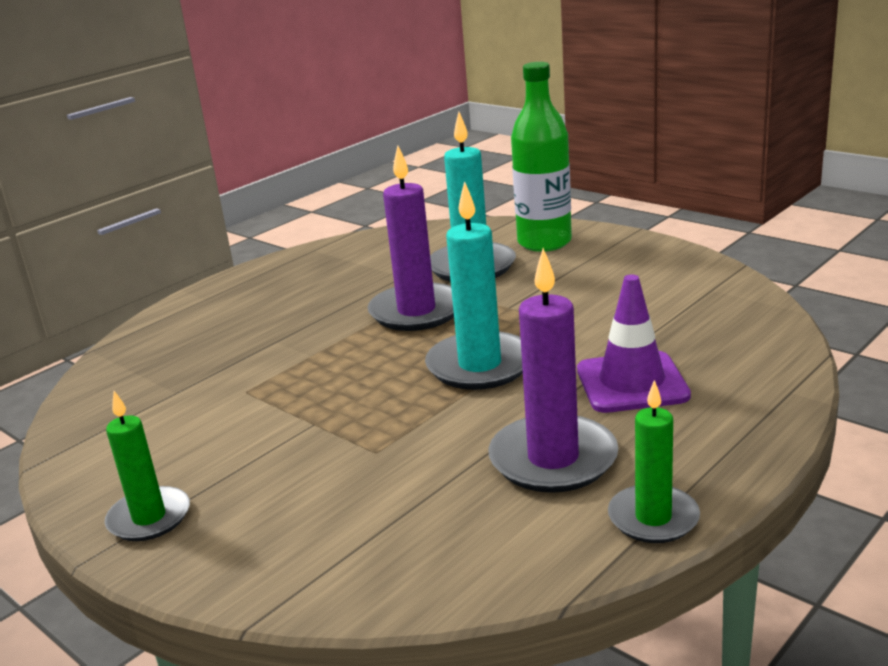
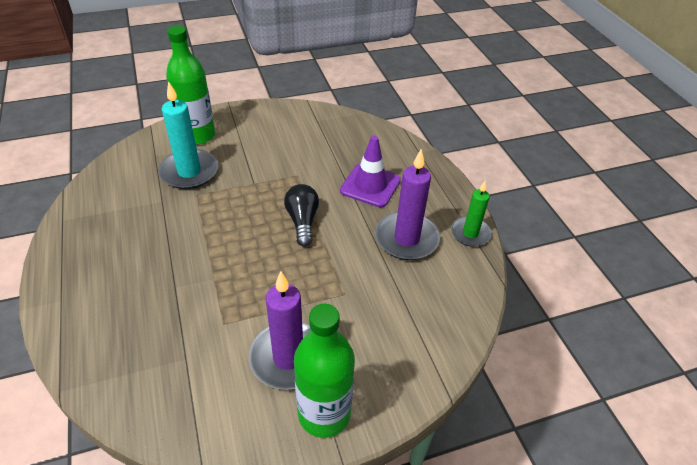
camera: 65 degrees left, 20 degrees up
green candle [105,391,190,541] -> green bottle [294,304,355,438]
purple candle [368,146,454,331] -> purple candle moved to [249,272,312,390]
turquoise candle [425,181,523,390] -> black light bulb [284,184,319,247]

